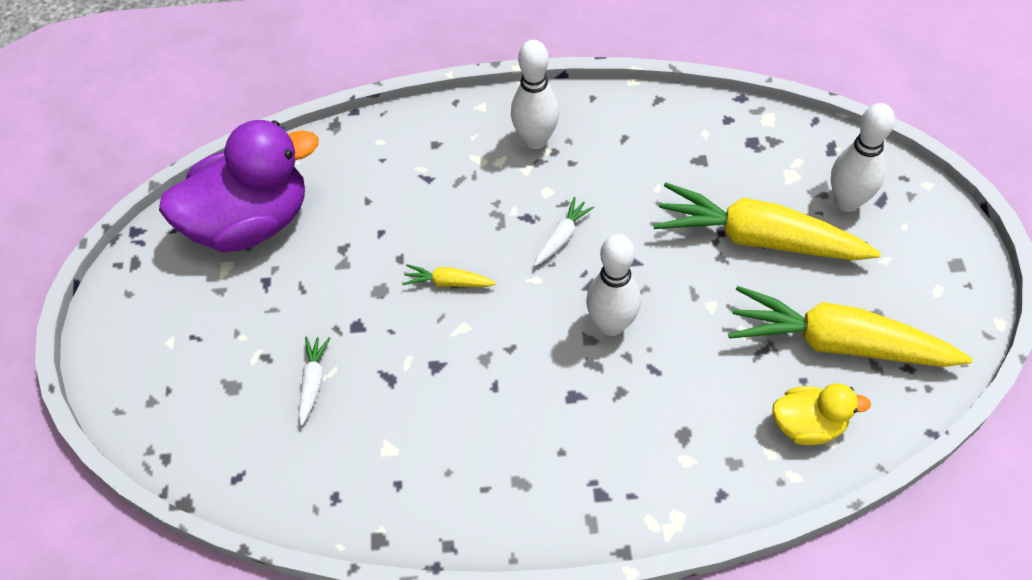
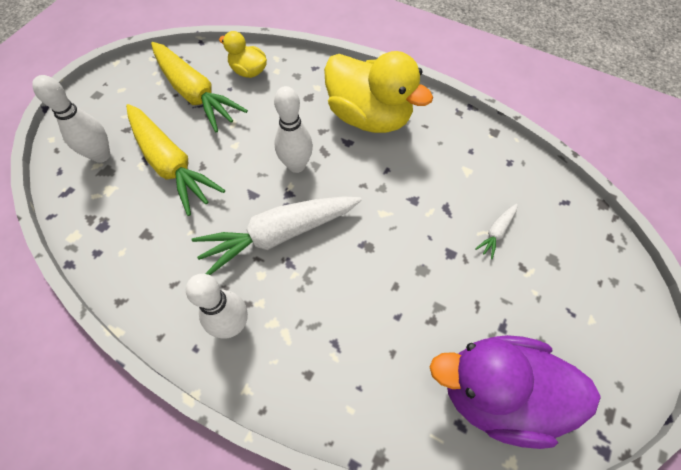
camera: 150 degrees left, 5 degrees up
yellow carrot [403,264,496,287] -> none
white carrot [534,197,594,266] -> white carrot [192,197,362,275], size x2.38
none -> yellow duck [324,51,433,133]

